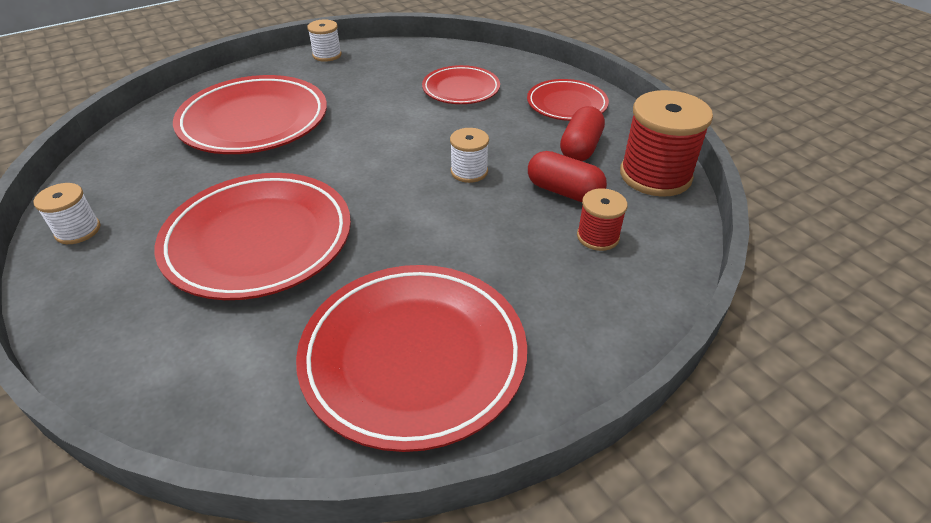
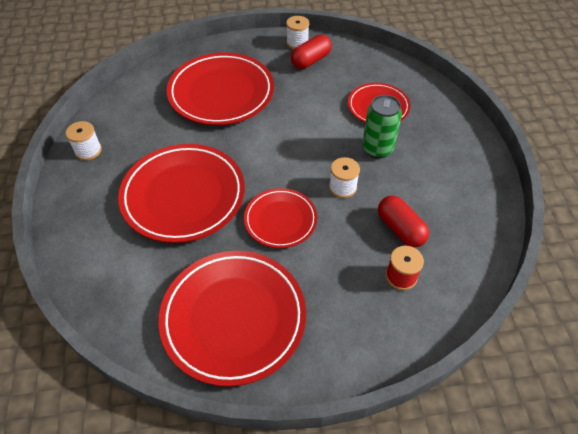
camera: 25 degrees right, 10 degrees up
red plate [527,79,609,121] -> red plate moved to [244,188,317,248]
red capsule [560,106,605,161] -> red capsule moved to [291,35,332,69]
red spool [620,90,713,197] -> none
none -> green can [362,95,402,159]

